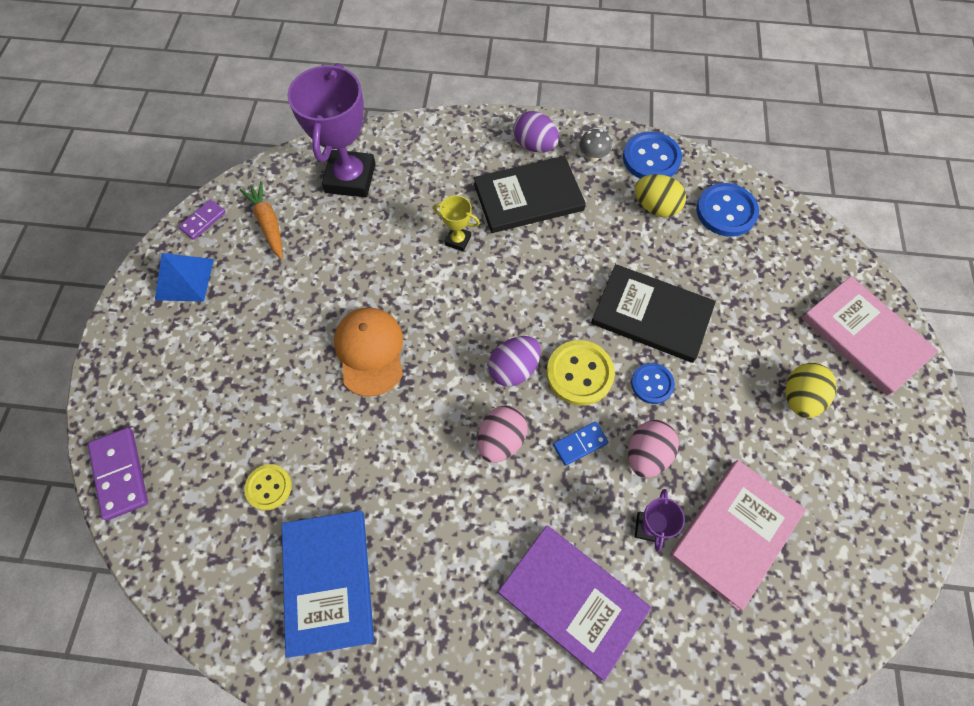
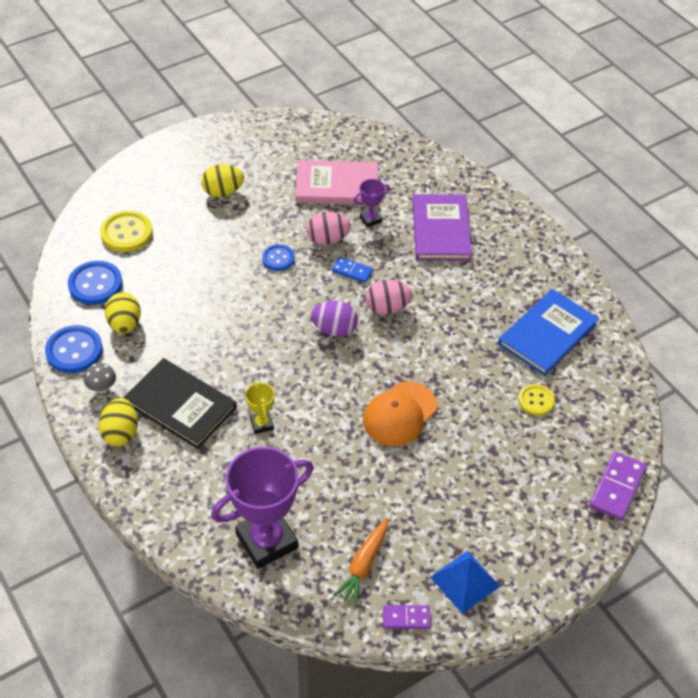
camera: 130 degrees left, 15 degrees down
purple egg [514,111,559,152] -> yellow egg [99,398,138,446]
yellow button [547,340,615,405] -> yellow button moved to [100,211,153,252]
black book [591,264,716,363] -> none
pink book [802,276,938,396] -> none

